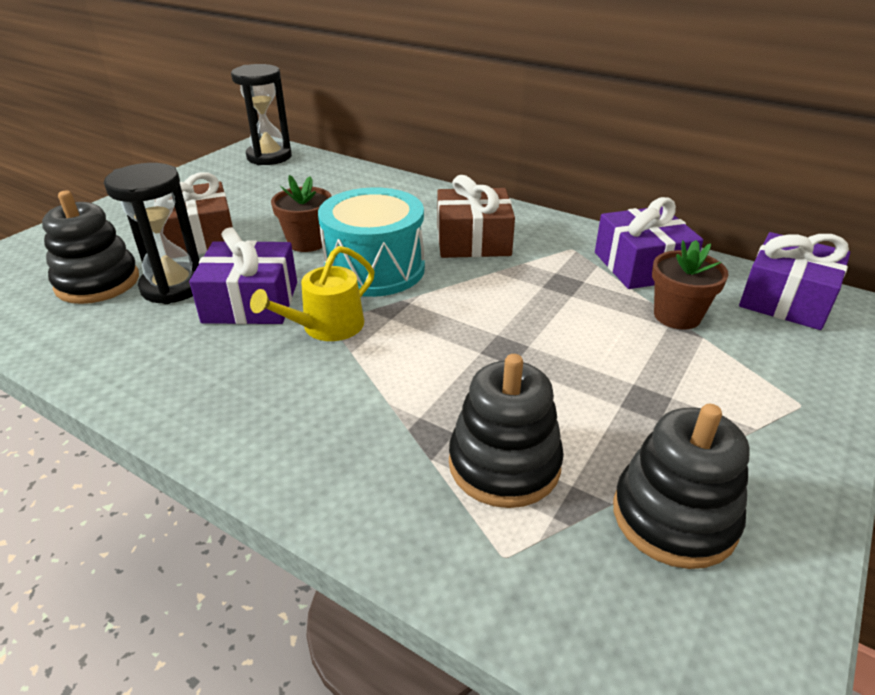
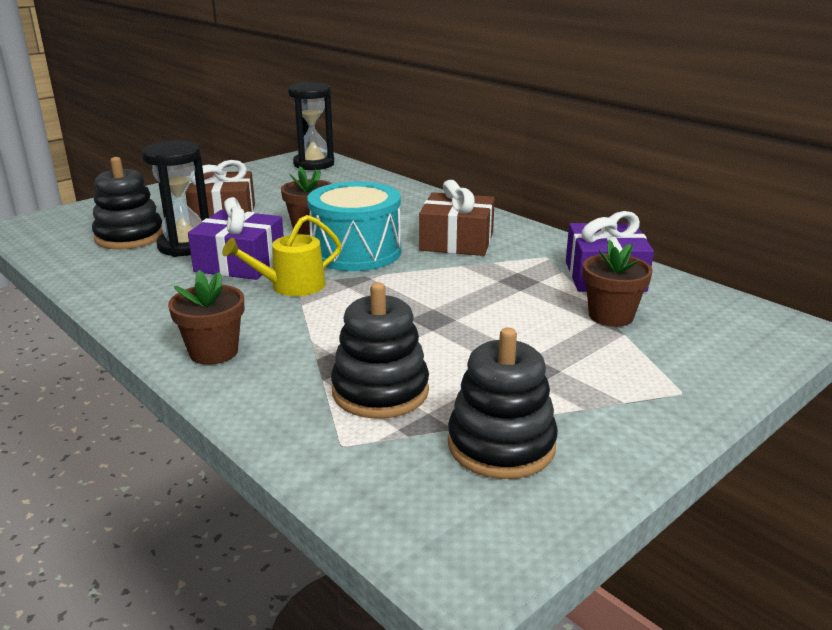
camera: 15 degrees right, 10 degrees down
purple gift [739,232,850,330] -> none
none -> brown flower pot [168,270,244,365]

